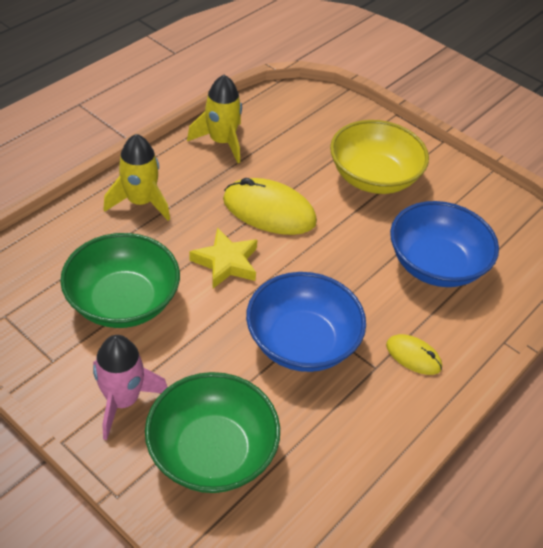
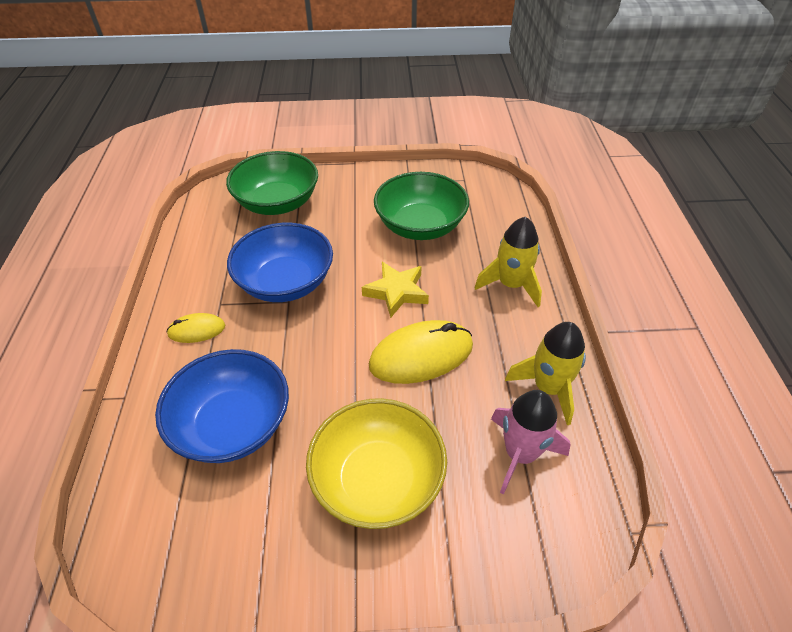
camera: 140 degrees right, 0 degrees up
pink rocket [93,335,168,440] -> pink rocket moved to [491,390,571,495]

